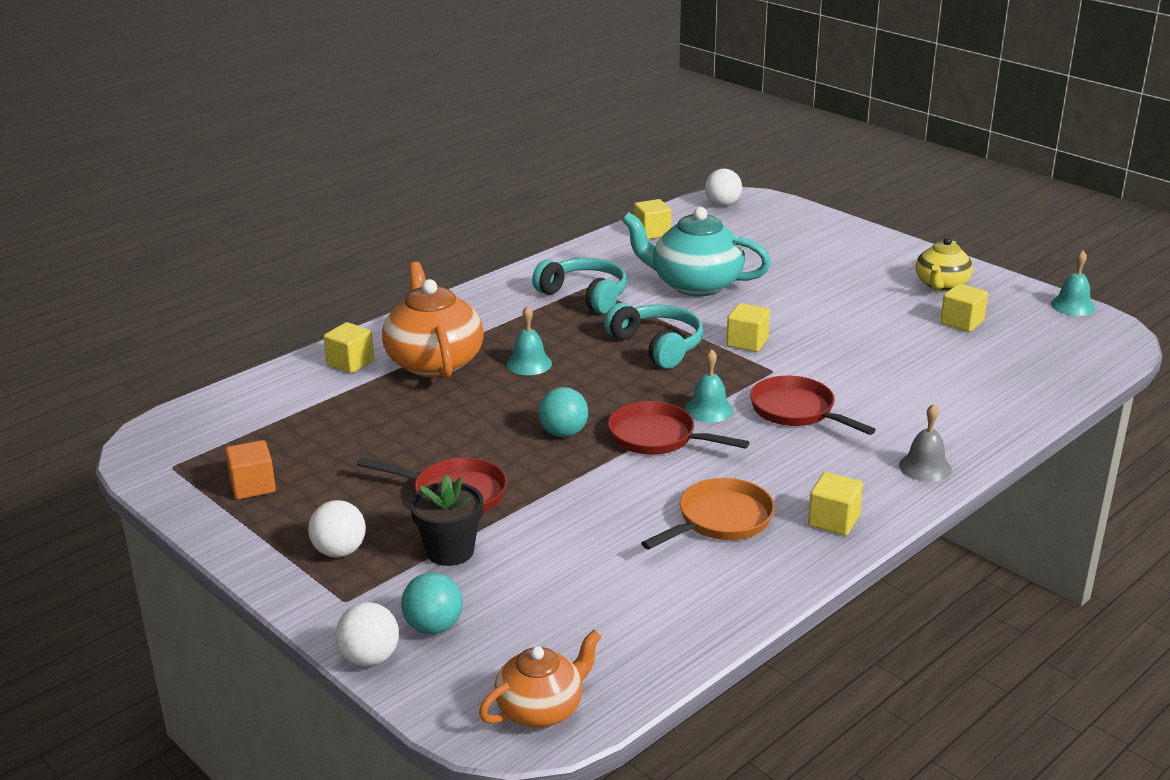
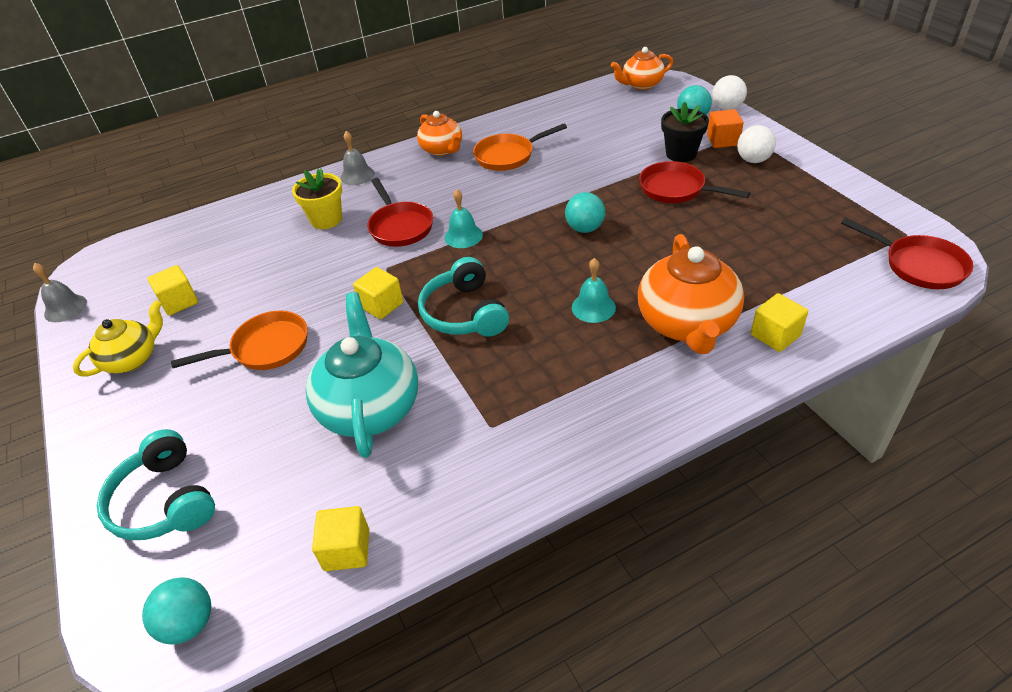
camera: 160 degrees left, 15 degrees up
orange cube [225,440,276,499] -> orange cube moved to [707,109,743,148]
turquoise headphones [532,258,627,314] -> turquoise headphones moved to [97,429,215,540]
red pan [608,401,750,455] -> red pan moved to [841,218,973,289]
turquoise teapot [622,207,771,297] -> turquoise teapot turned 135 degrees counterclockwise [306,292,418,458]
white ball [705,169,742,206] -> turquoise ball [142,577,211,645]
yellow cube [808,472,863,535] -> orange teapot [417,111,462,156]
turquoise bell [1051,251,1095,316] -> grey bell [33,263,87,322]
none -> orange pan [171,310,308,370]
none -> yellow flower pot [292,168,342,229]

